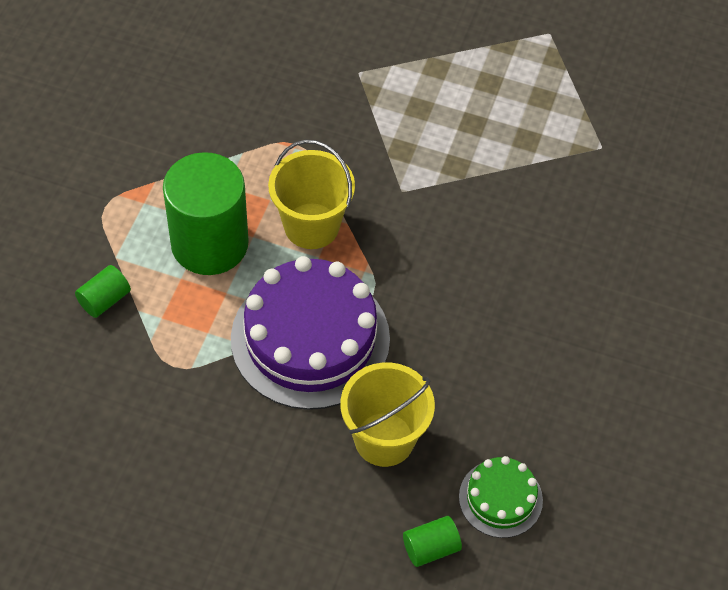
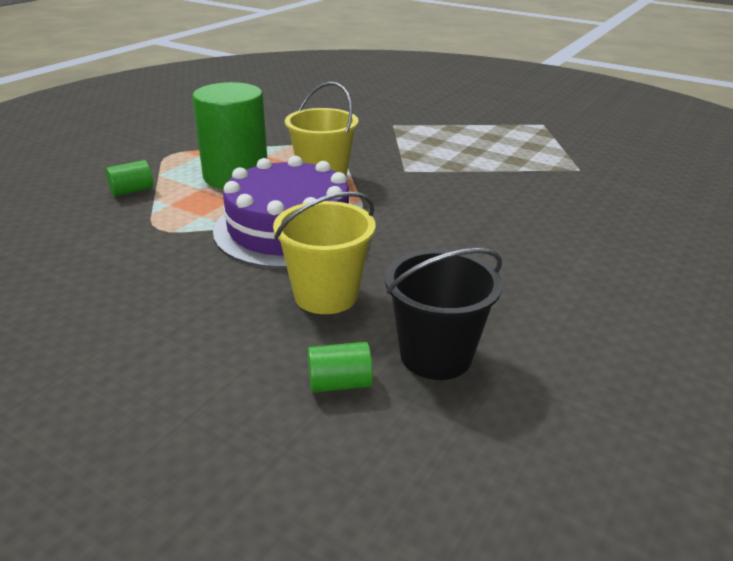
camera: 15 degrees right, 25 degrees down
green cake [459,456,543,538] -> black bucket [385,248,502,380]

